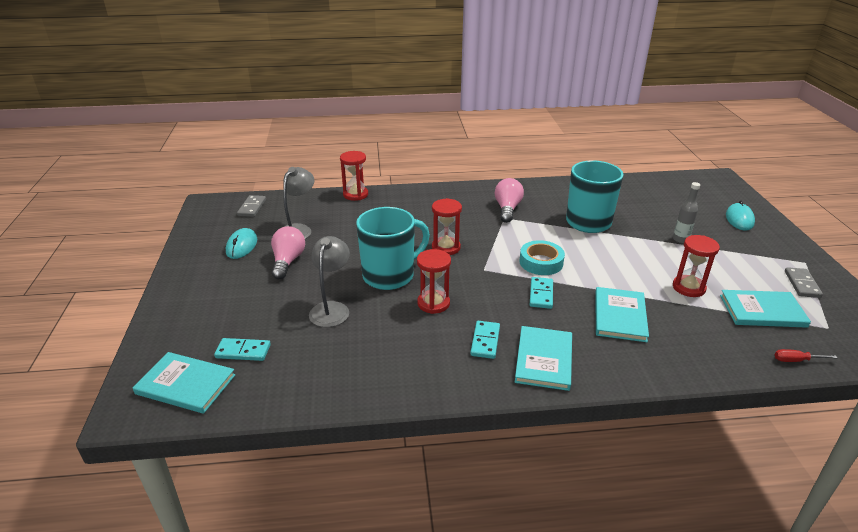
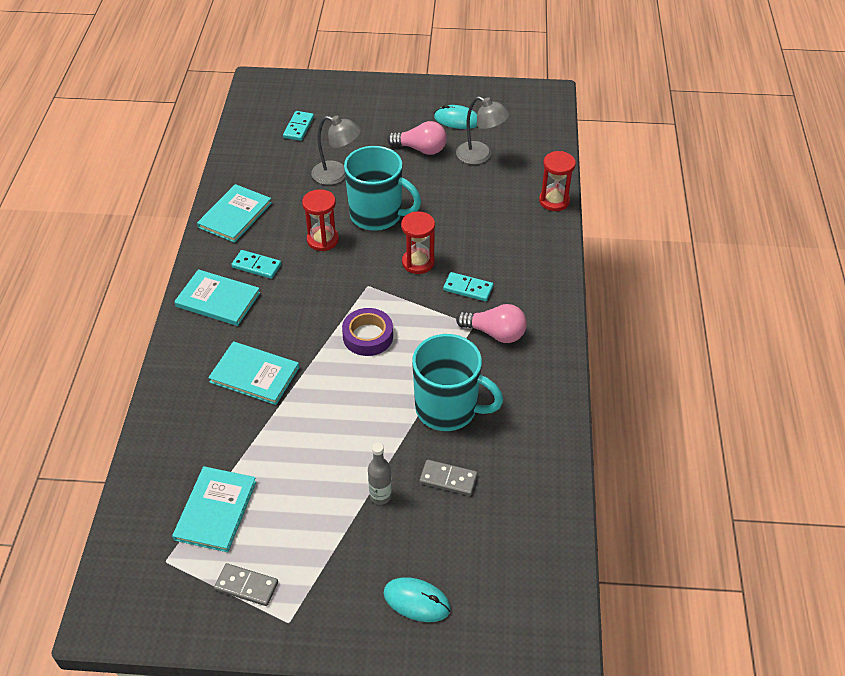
camera: 100 degrees right, 15 degrees up
turquoise book [133,352,236,414] -> turquoise book moved to [197,184,272,243]
grey domino [237,195,266,217] -> grey domino moved to [420,460,478,496]
turquoise mug [356,207,430,290] -> turquoise mug turned 45 degrees counterclockwise [344,146,421,231]
turquoise tape [519,240,565,275] -> purple tape [342,308,393,356]
turquoise domino [530,277,553,309] -> turquoise domino moved to [443,272,493,301]
red hourglass [673,235,720,297] -> none
red screwdriver [775,349,837,362] -> none

